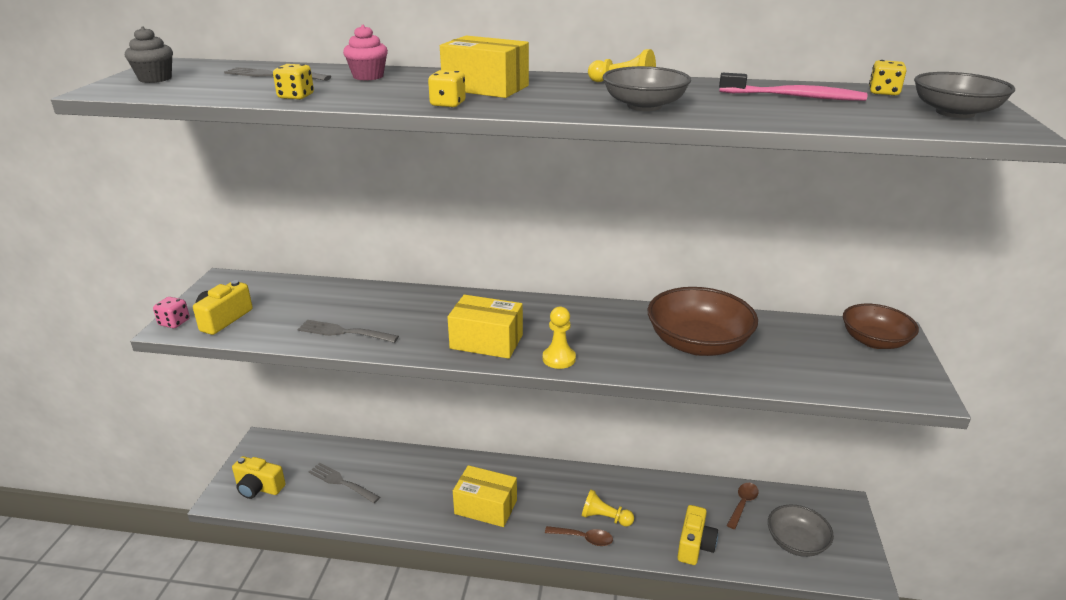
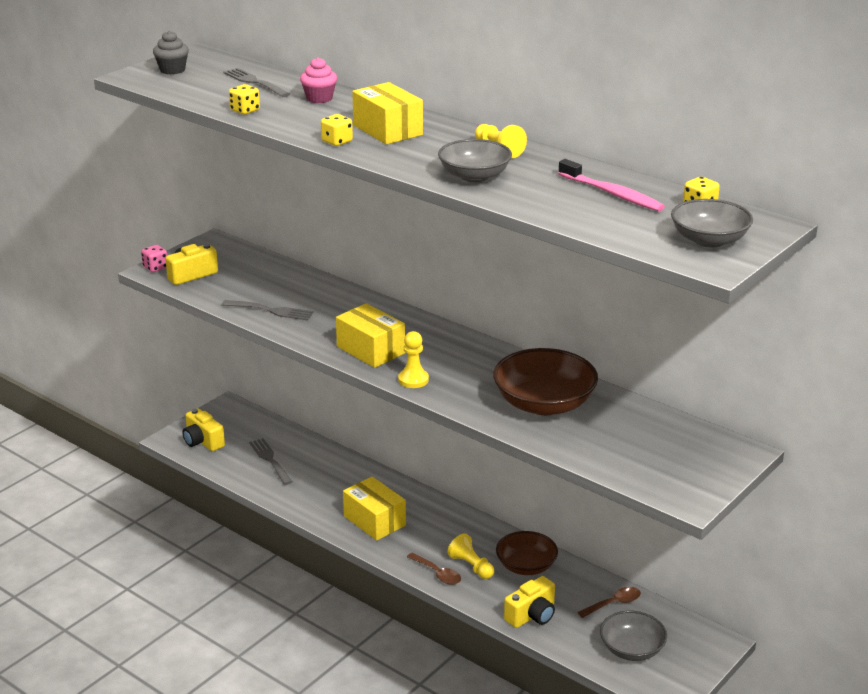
camera: 30 degrees right, 0 degrees up
grey fork [297,320,399,343] -> grey fork turned 150 degrees clockwise [222,300,314,320]
brown bowl [843,304,919,349] -> brown bowl moved to [496,531,558,575]

